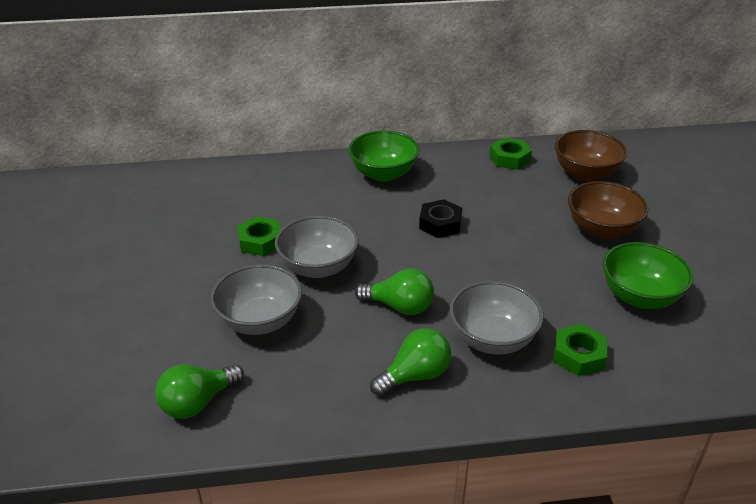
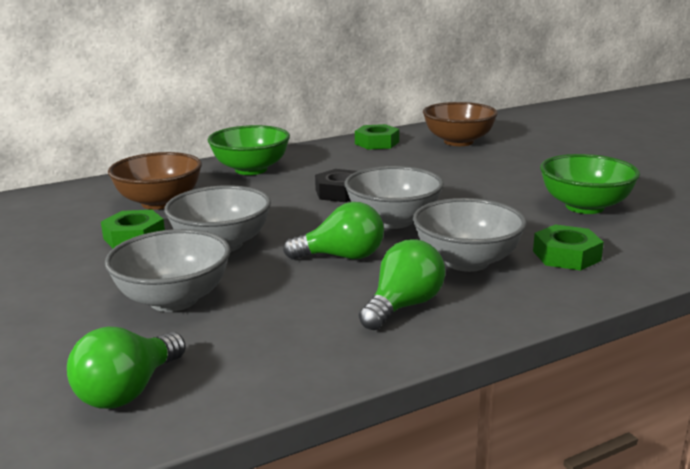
camera: 20 degrees left, 15 degrees down
brown bowl [568,181,648,239] -> brown bowl moved to [108,152,202,210]
none -> grey bowl [345,166,444,229]

